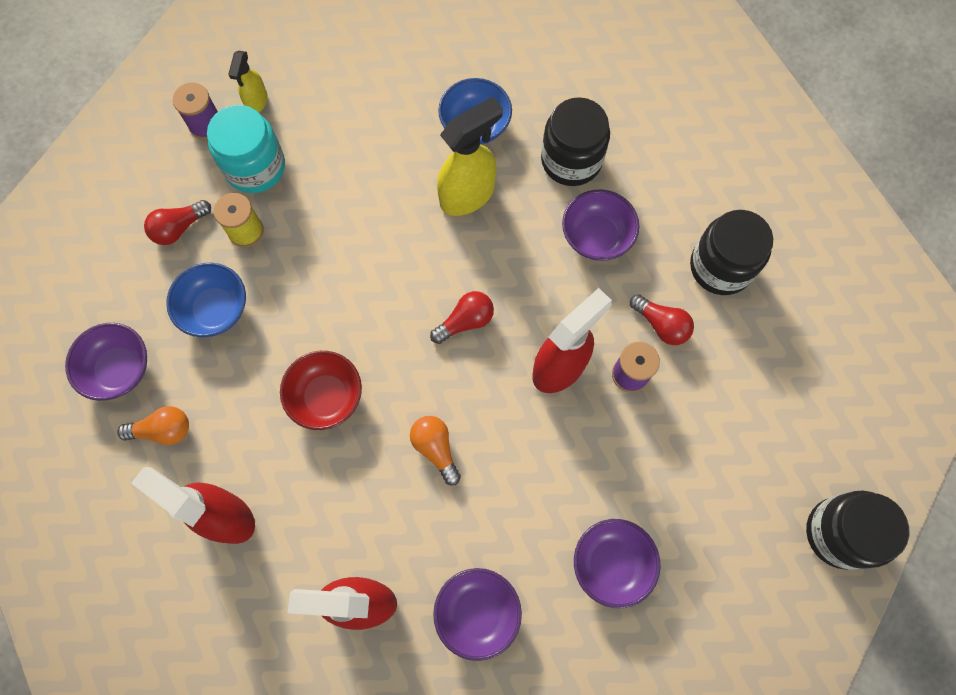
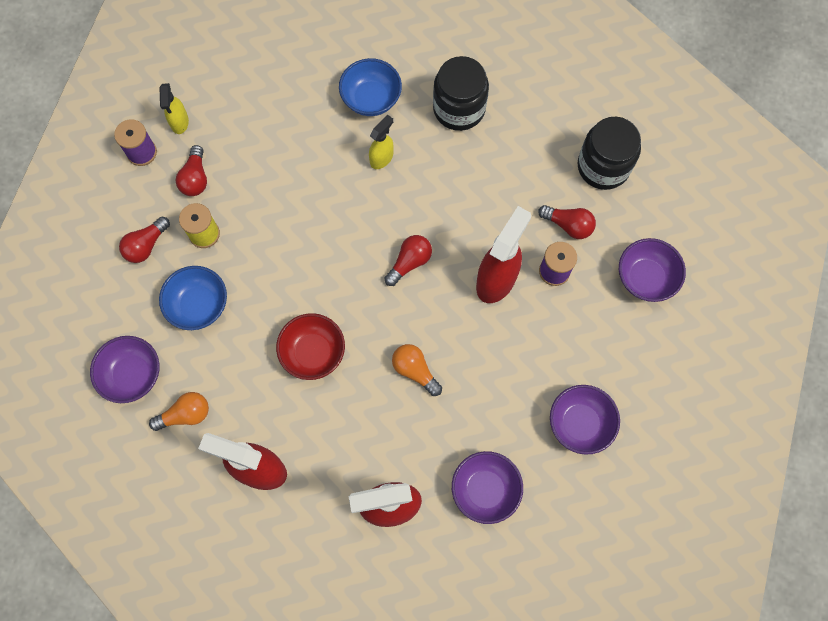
camera: 15 degrees left, 0 degrees up
turquoise jar [207,105,285,193] -> red light bulb [176,145,207,196]
yellow spray bottle [437,97,503,216] -> yellow spray bottle [369,115,394,169], size x0.55
purple bowl [562,190,639,261] -> purple bowl moved to [619,238,686,302]
black jar [806,491,909,570] -> none

